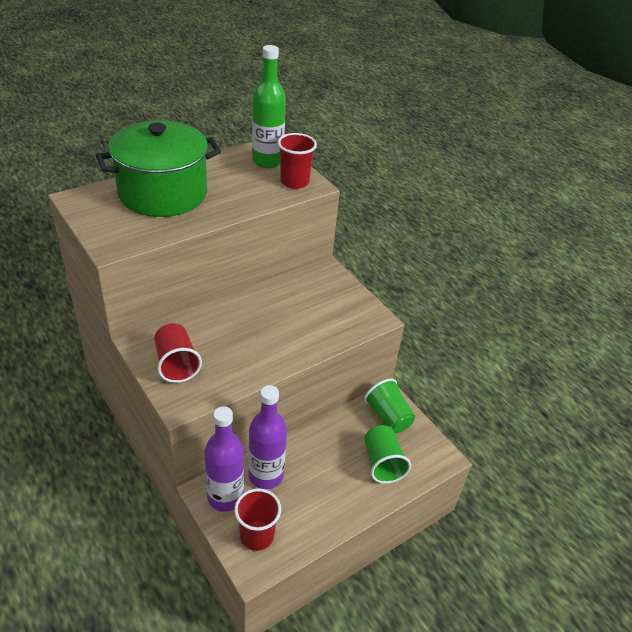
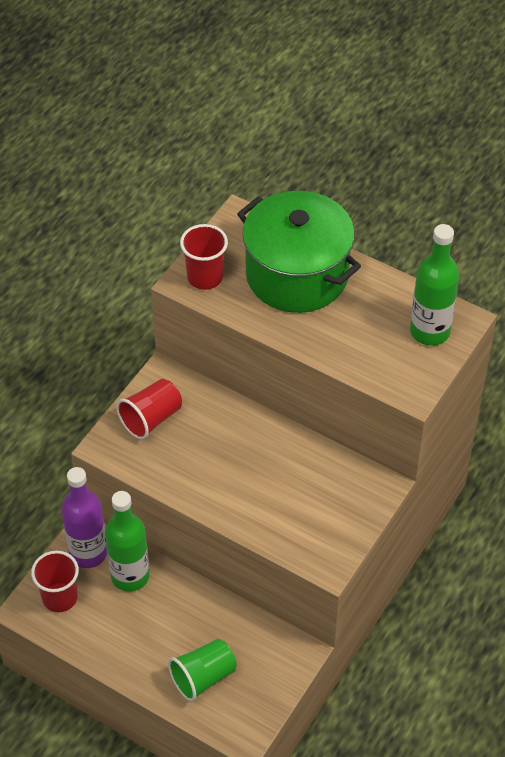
camera: 70 degrees right, 10 degrees up
purple bottle [248,385,287,489] -> green bottle [105,491,150,592]
red cup [278,133,317,189] -> red cup moved to [180,224,228,290]
green cup [364,379,415,433] -> none

